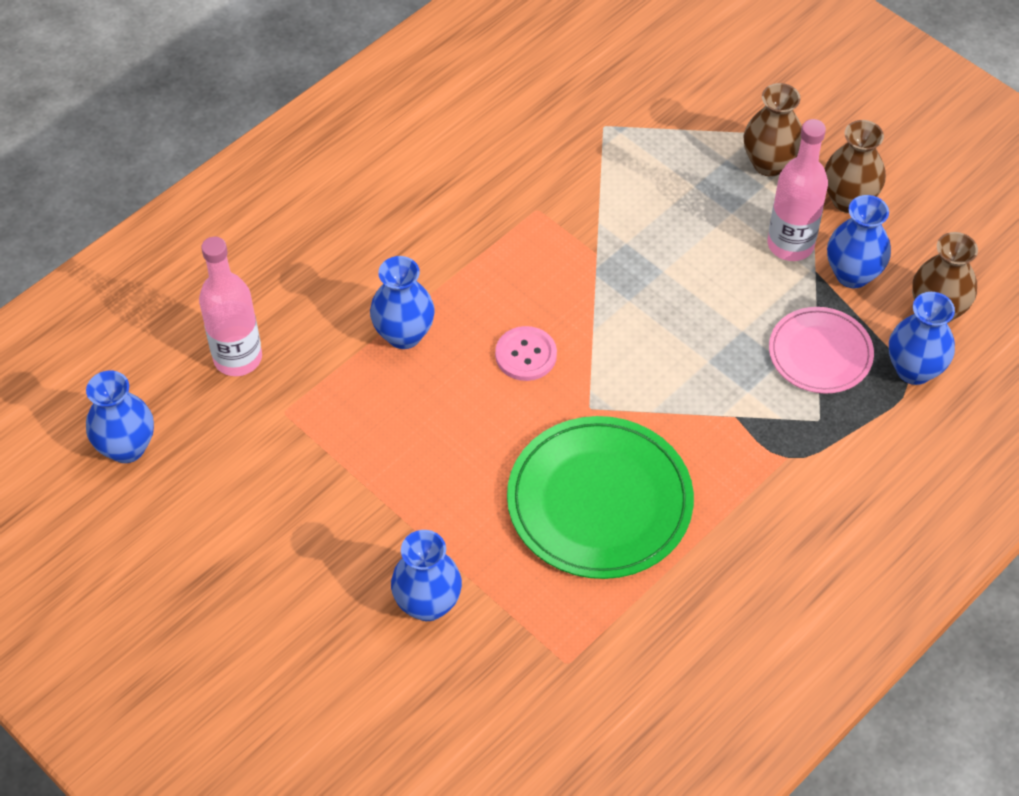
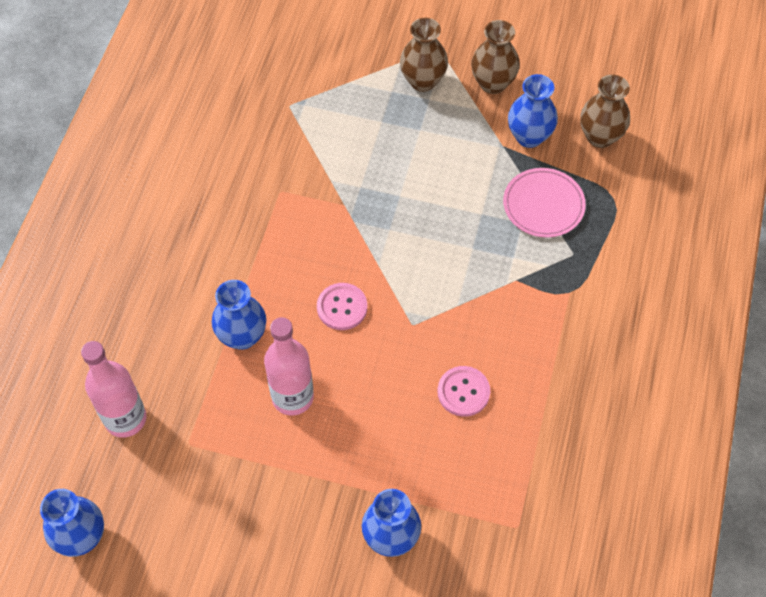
camera: 30 degrees left, 5 degrees up
green plate [507,416,694,579] -> pink button [437,366,490,417]
pink bottle [768,119,828,261] -> pink bottle moved to [264,317,314,415]
blue vase [889,292,955,385] -> none

